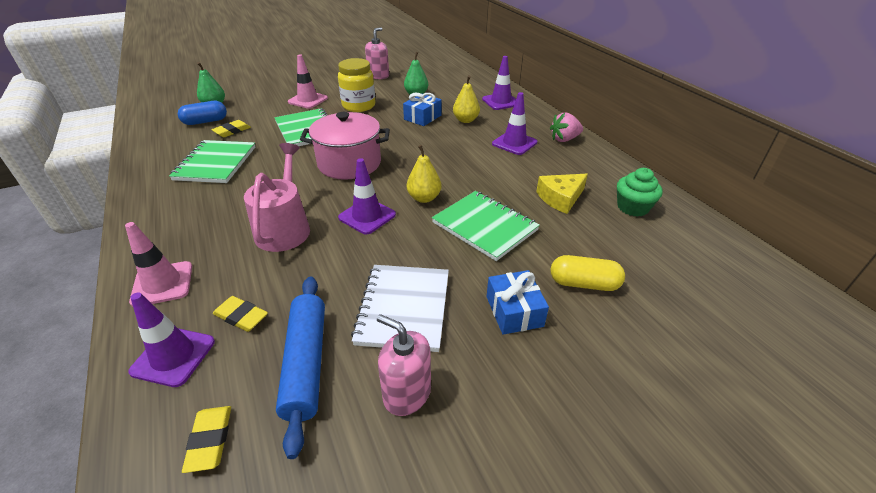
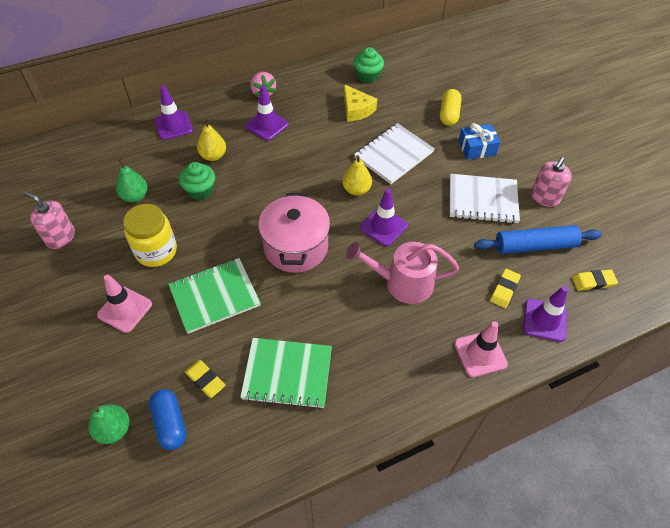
camera: 90 degrees left, 15 degrees up
blue gift [403,93,441,126] -> green cupcake [179,162,215,200]
green notebook [432,191,540,261] -> white notebook [354,123,435,184]

